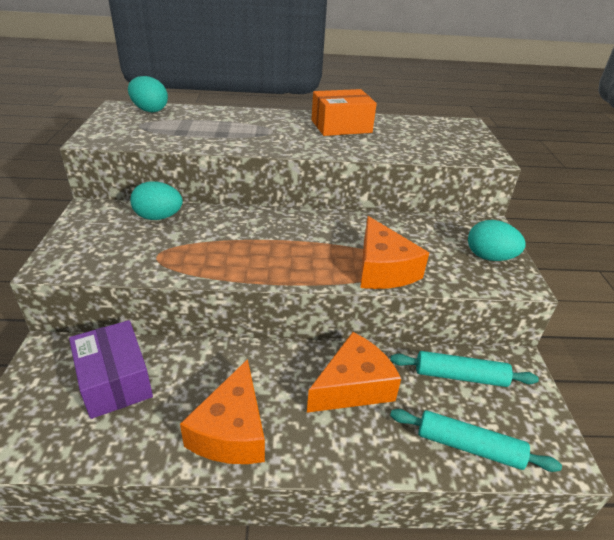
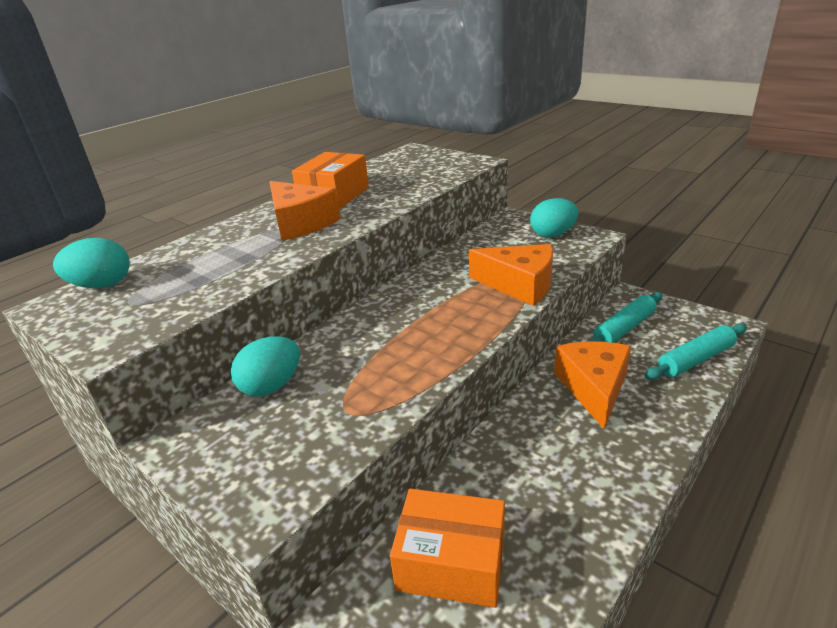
camera: 45 degrees left, 5 degrees down
purple box [69,320,153,419] -> orange box [390,489,505,608]
orange cheese [180,359,265,464] -> orange cheese moved to [270,181,340,241]

